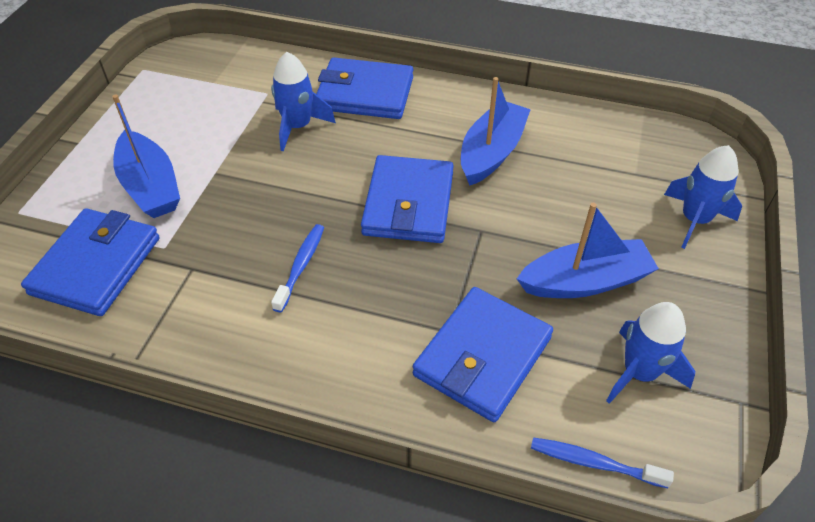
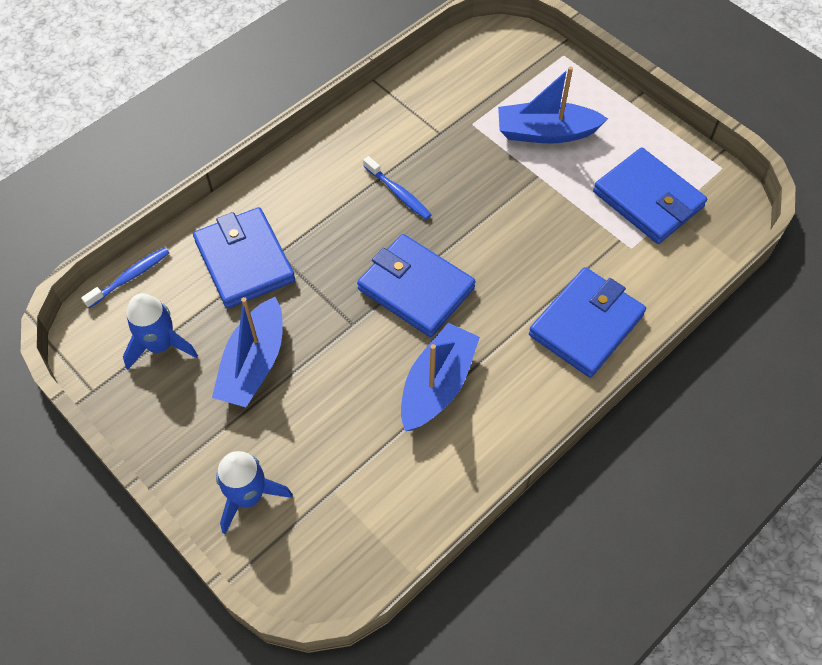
camera: 120 degrees right, 10 degrees up
blue wallet [21,208,159,316] -> blue wallet moved to [593,148,707,244]
blue rocket [271,52,336,151] -> none
blue boat [461,77,531,186] -> blue boat turned 120 degrees counterclockwise [401,323,480,431]

